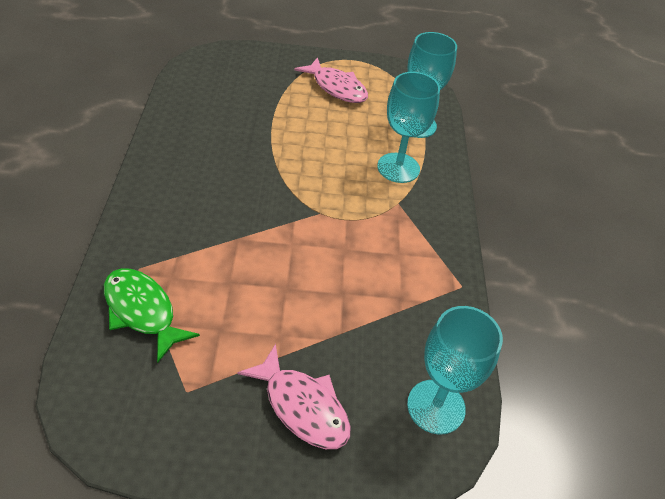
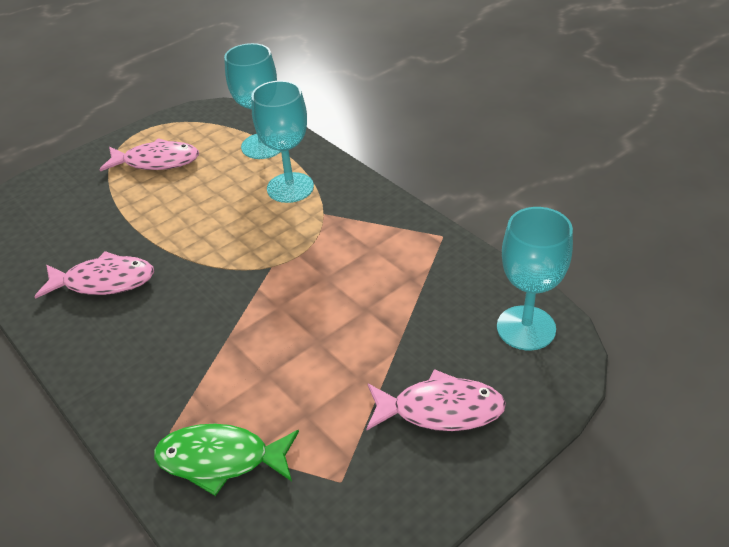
camera: 35 degrees left, 5 degrees down
none -> pink fish [34,251,154,299]

